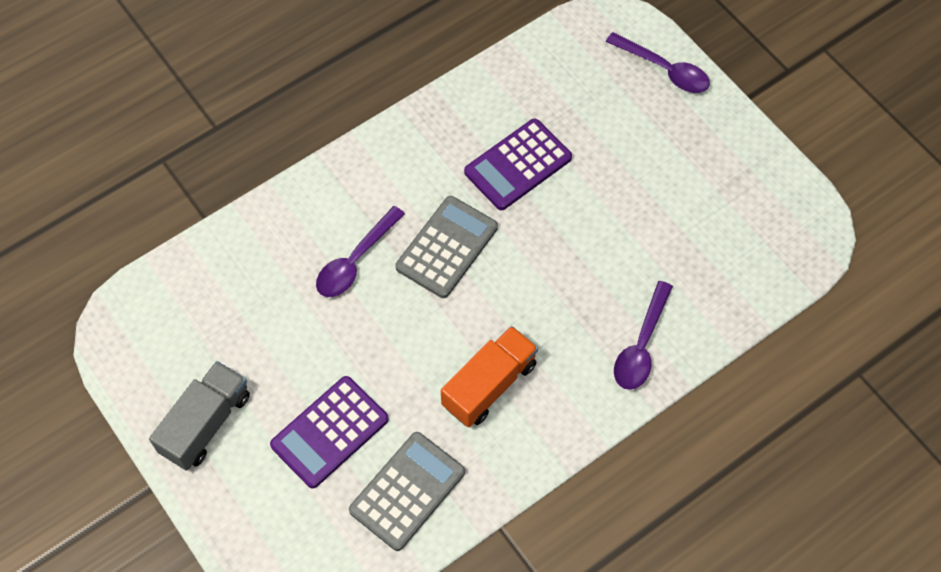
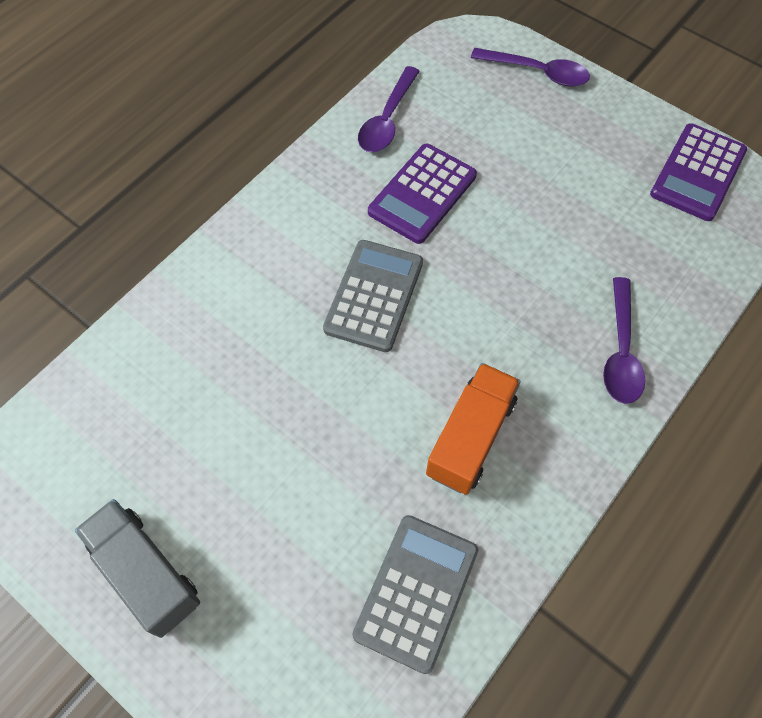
camera: 15 degrees left, 0 degrees up
grey truck [149,361,250,471] -> grey truck turned 60 degrees counterclockwise [75,499,200,638]
purple calculator [270,376,389,489] -> purple calculator moved to [650,123,747,221]
purple spoon [316,206,405,297] -> purple spoon moved to [358,66,420,152]

